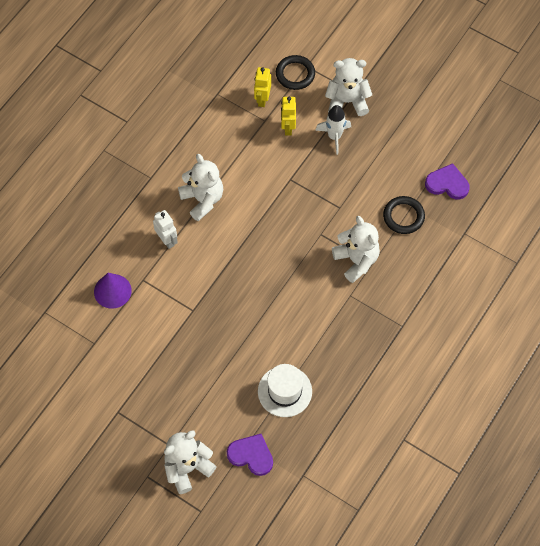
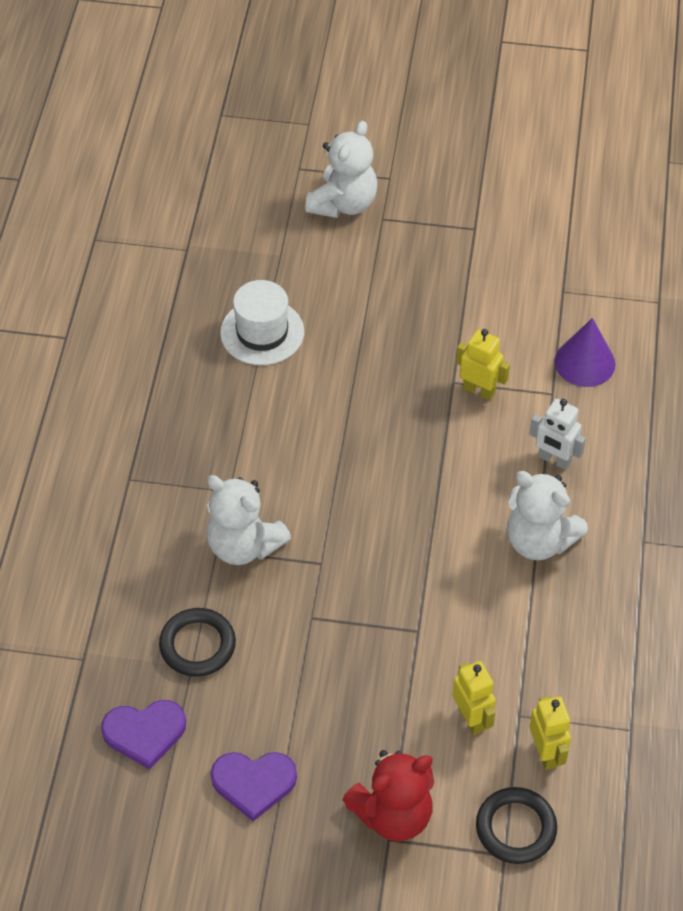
camera: 155 degrees right, 10 degrees down
purple heart [227,434,273,476] -> purple heart moved to [211,752,297,821]
white rocket [315,105,351,155] -> none
white teddy bear [325,58,372,116] -> red teddy bear [342,750,434,841]
none -> yellow robot [456,329,510,401]

